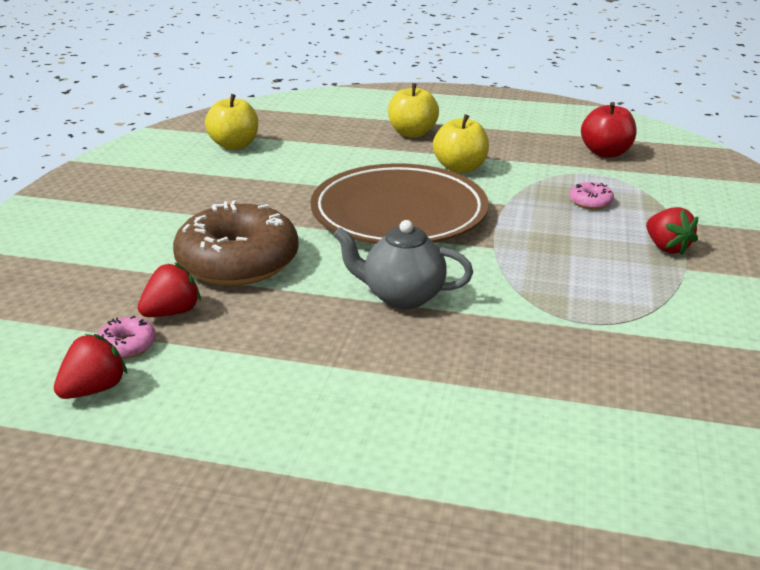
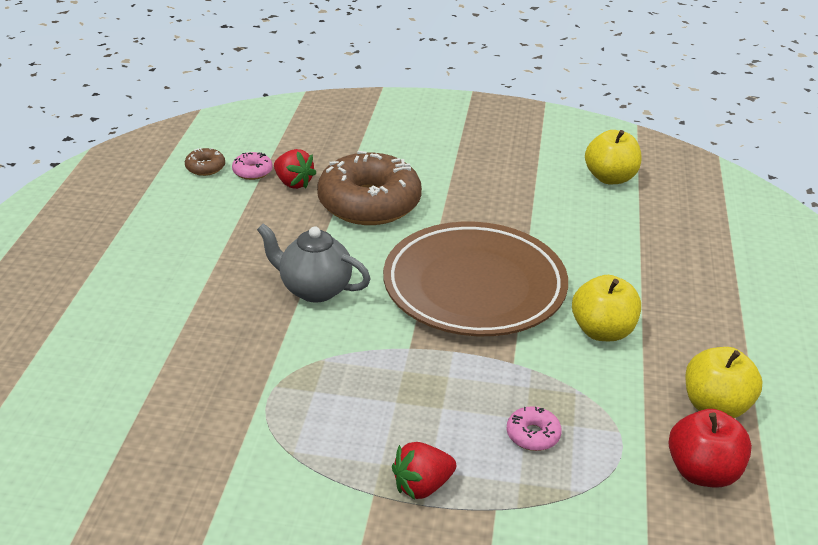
camera: 85 degrees right, 5 degrees up
red strawberry [54,334,127,399] -> brown donut [185,148,225,176]
grey teapot [334,220,473,309] -> grey teapot turned 75 degrees counterclockwise [257,223,371,303]
yellow apple [388,83,439,138] -> yellow apple moved to [685,347,763,418]

